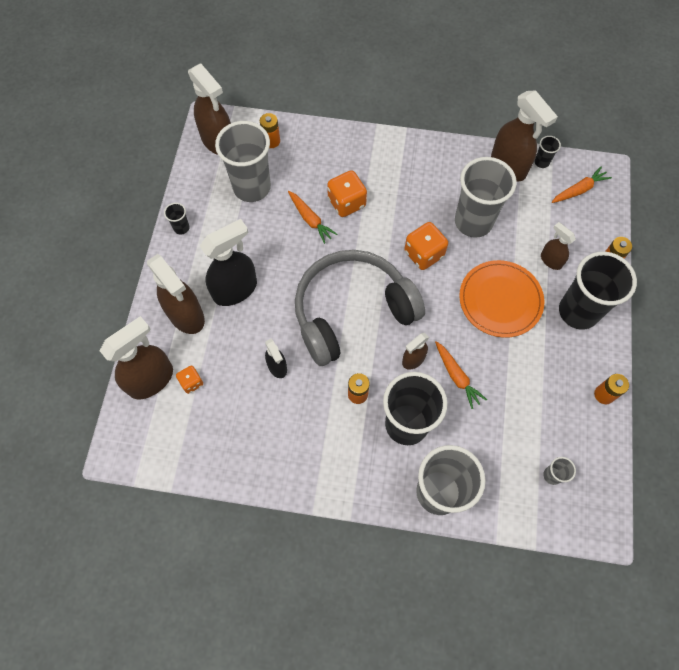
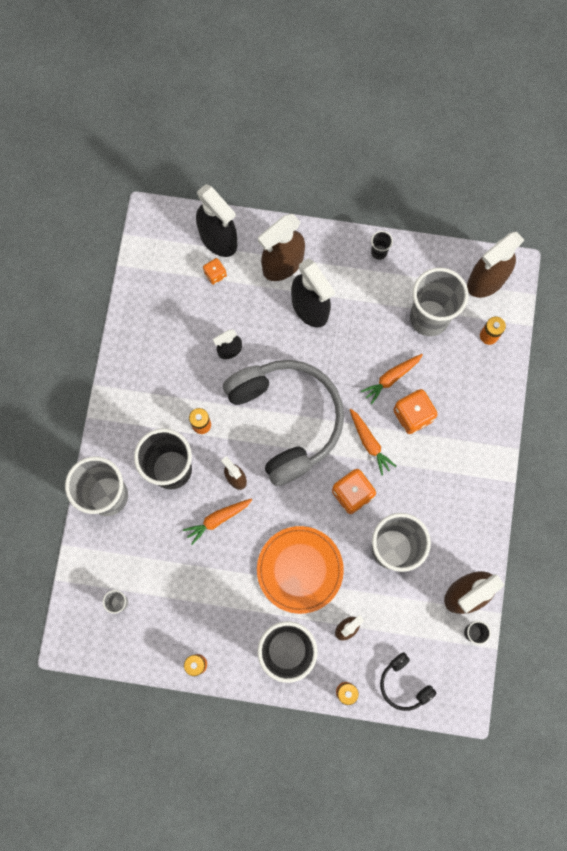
camera: 90 degrees right, 10 degrees up
brown spray bottle [100,316,173,400] -> black spray bottle [196,184,237,257]
orange carrot [552,166,612,203] -> orange carrot moved to [350,409,397,476]
none -> black headphones [380,652,436,711]

